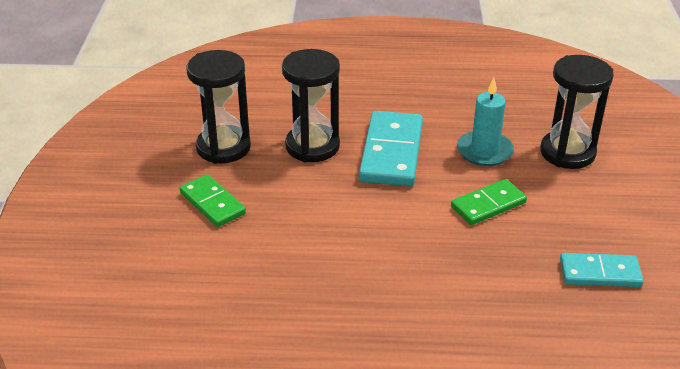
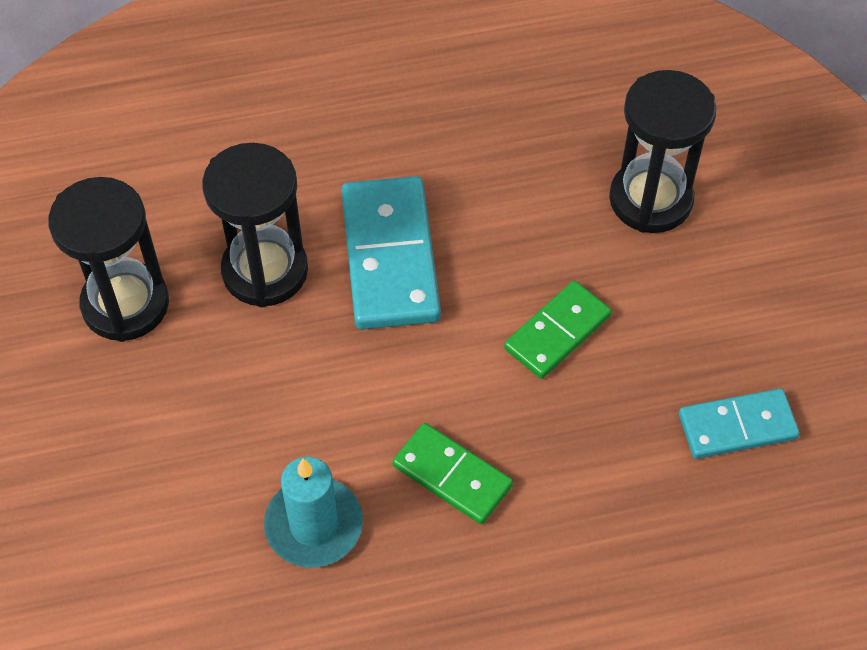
camera: 15 degrees left, 20 degrees up
green domino [180,174,246,227] -> green domino moved to [393,423,513,524]
turquoise candle [457,78,514,166] -> turquoise candle moved to [264,457,363,568]

